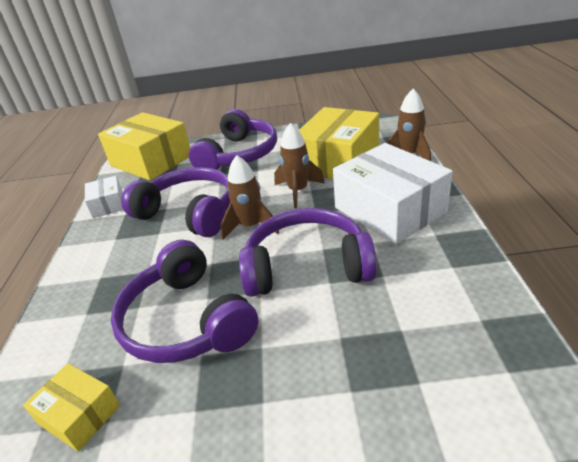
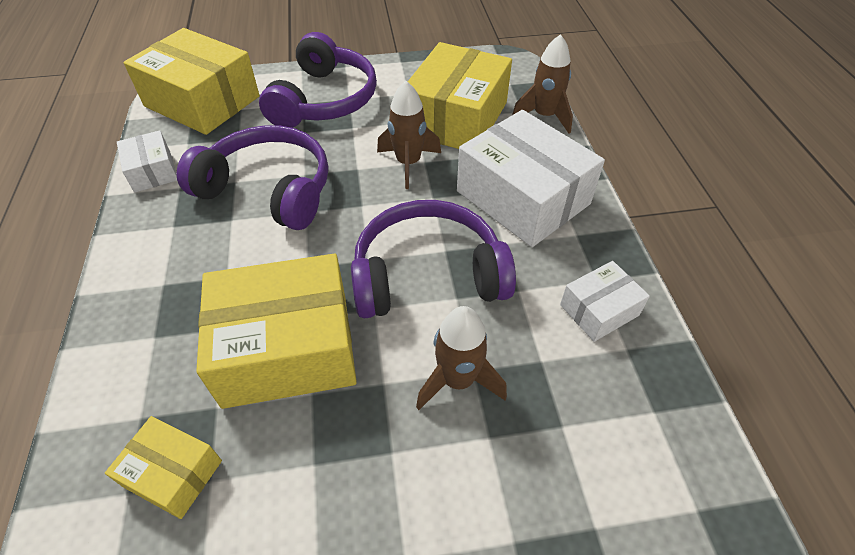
camera: 10 degrees left, 15 degrees up
purple headphones [111,240,258,363] -> yellow box [196,254,357,409]
brown rocket [220,155,279,240] -> brown rocket moved to [416,306,507,410]
none -> white box [560,261,650,342]

